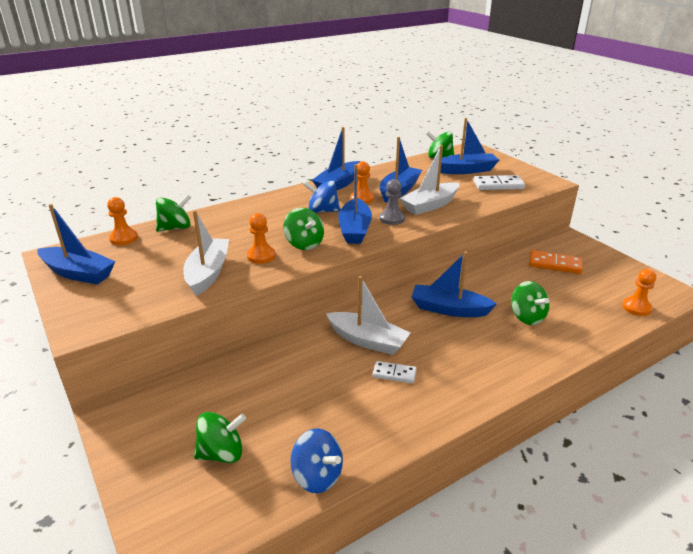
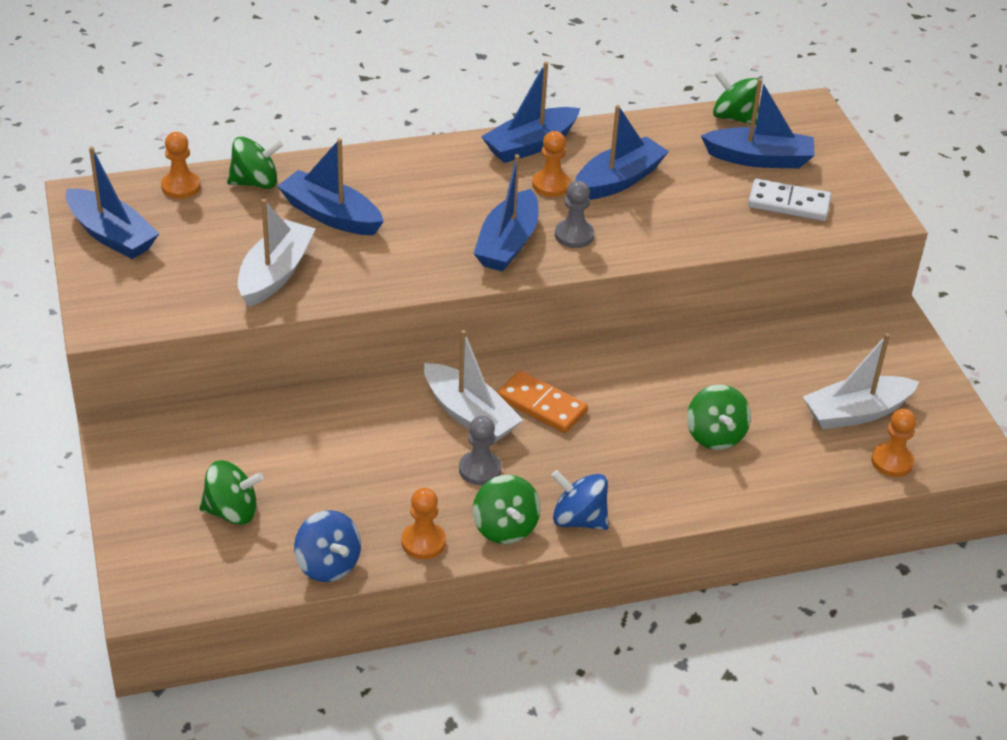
camera: 15 degrees right, 10 degrees up
orange pawn [247,213,276,264] -> orange pawn moved to [402,488,446,559]
green spinning top [283,208,324,250] -> green spinning top moved to [473,475,540,544]
blue spinning top [303,180,341,213] -> blue spinning top moved to [551,470,609,530]
white domino [373,361,416,383] -> grey pawn [459,416,502,485]
white boat [400,145,459,215] -> white boat moved to [803,333,919,429]
blue boat [412,251,497,317] -> blue boat moved to [277,138,384,235]
orange domino [529,250,582,274] -> orange domino moved to [497,370,588,433]

